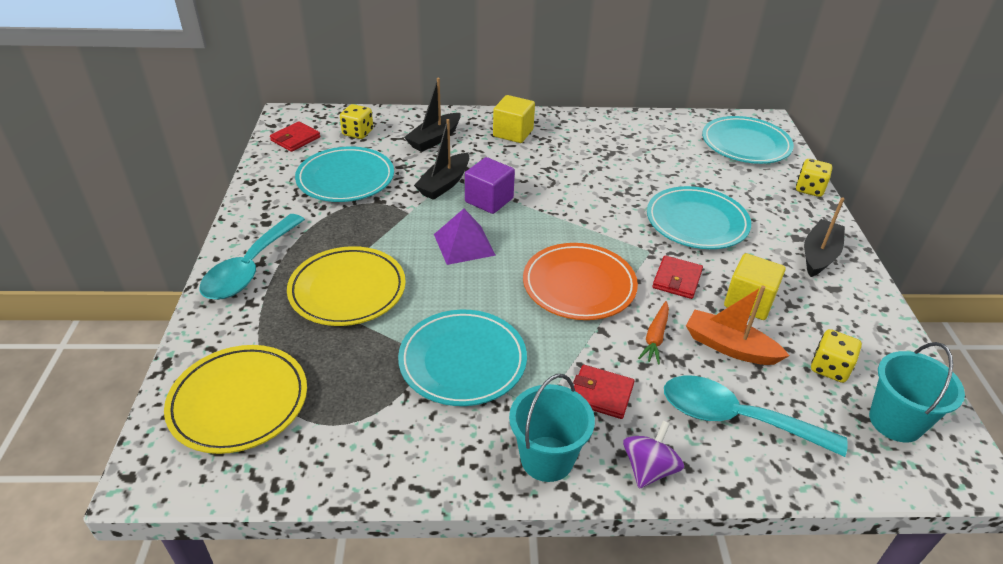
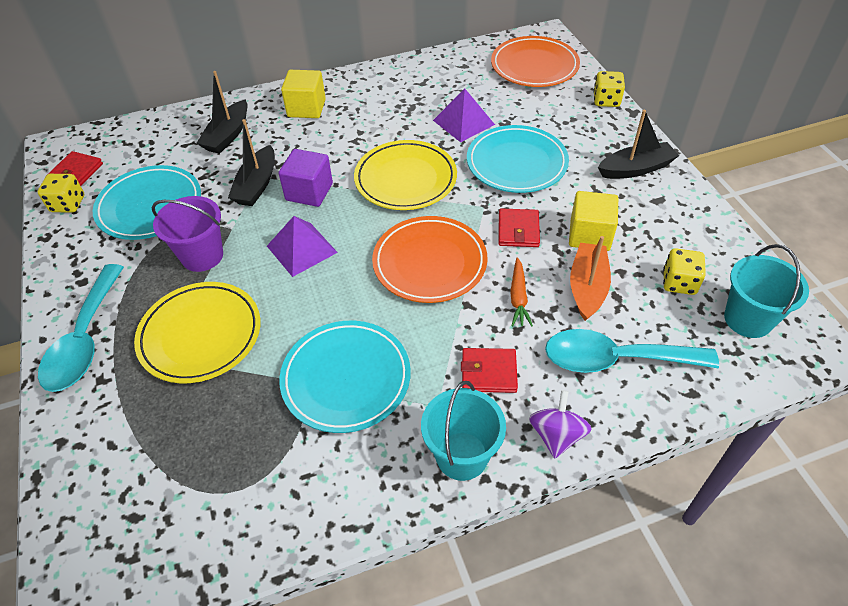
camera: 15 degrees left, 10 degrees up
yellow plate [164,345,307,454] -> yellow plate moved to [354,140,457,210]
yellow dice [340,104,373,139] -> yellow dice moved to [38,174,84,213]
orange boat [686,286,790,365] -> orange boat turned 90 degrees clockwise [570,236,611,321]
turquoise plate [702,116,794,164] -> orange plate [491,36,580,87]
black boat [804,197,845,277] -> black boat turned 60 degrees clockwise [598,110,679,179]
none -> purple bucket [152,196,223,272]
none -> purple pyramid [433,88,495,142]

